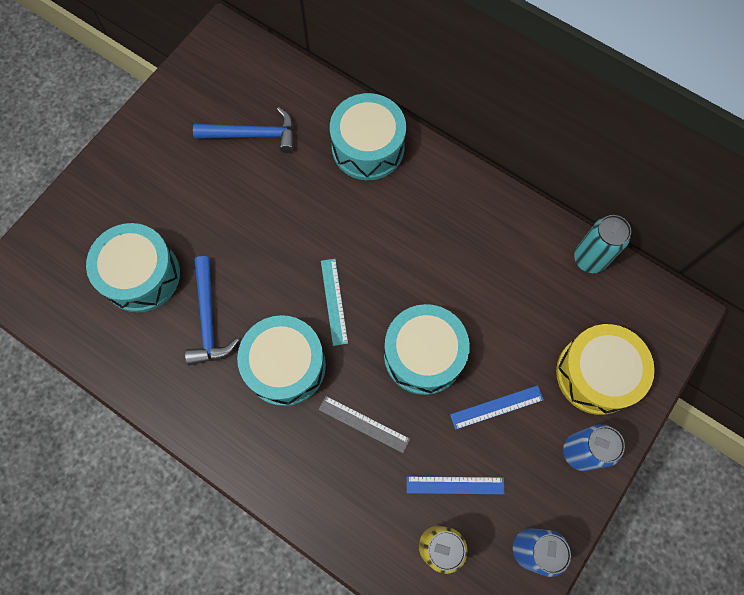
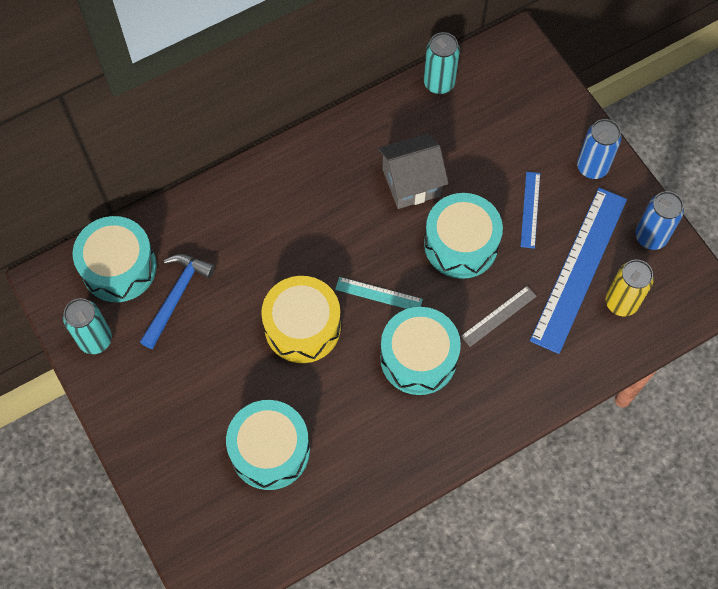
camera: 65 degrees left, 5 degrees down
blue hammer [185,256,239,365] -> none
turquoise drum [330,93,406,180] -> turquoise drum moved to [73,216,157,302]
blue ruler [407,476,505,494] -> blue ruler [530,188,627,354], size x2.16
yellow drum [556,324,655,415] -> yellow drum moved to [261,276,341,363]
none -> turquoise can [63,298,112,354]
none -> grey house [378,134,448,209]

